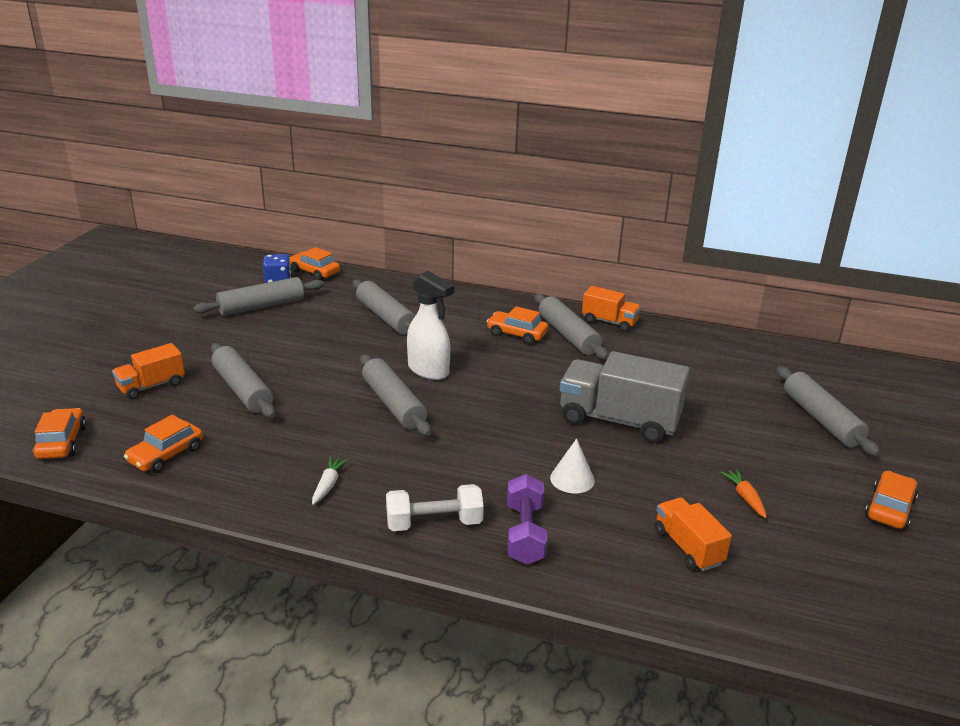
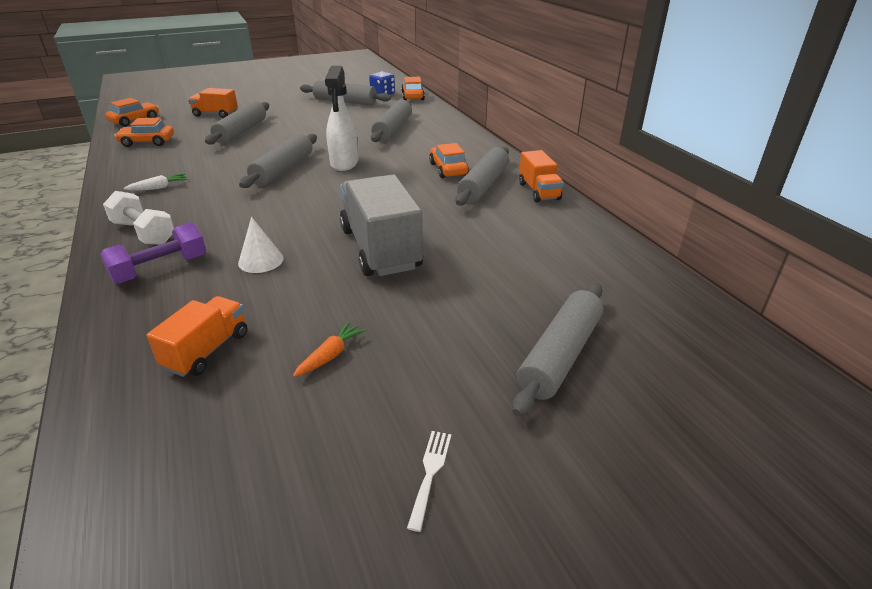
camera: 50 degrees right, 5 degrees up
orange car [865,471,918,530] -> white fork [407,431,451,532]

